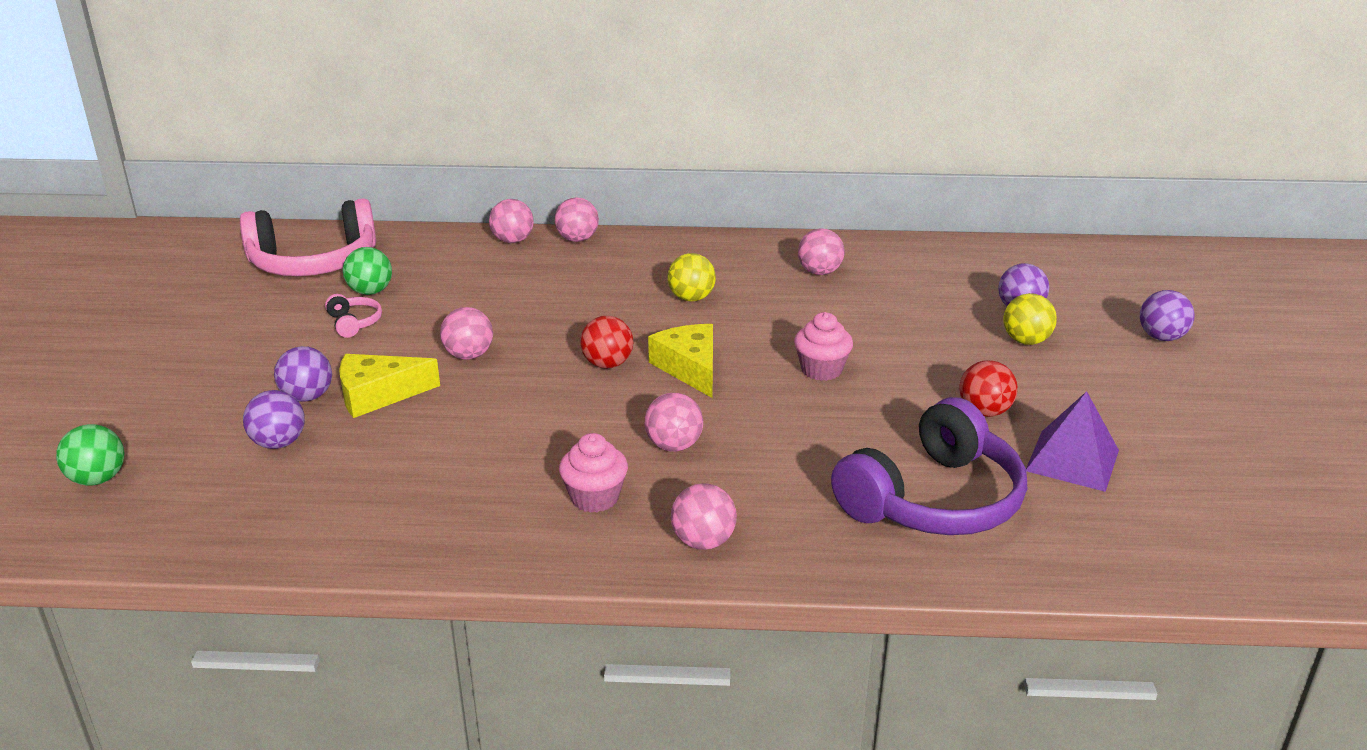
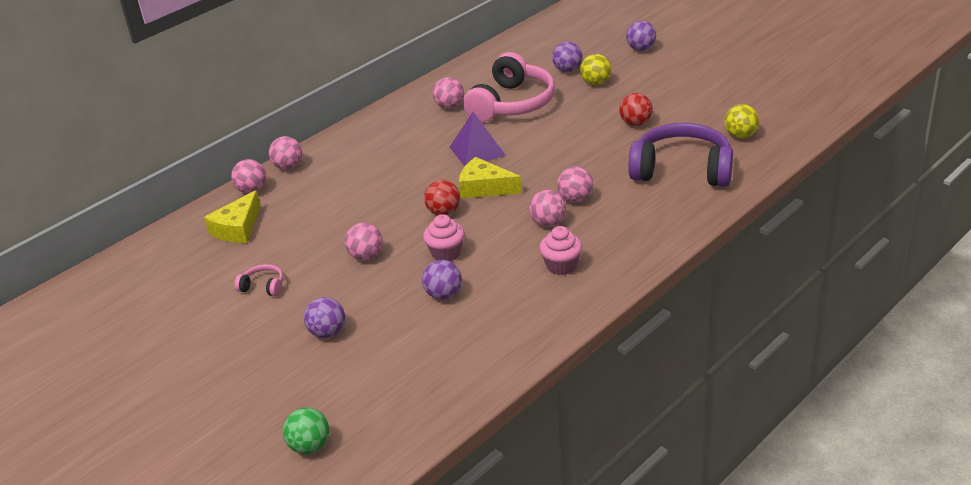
camera: 45 degrees left, 5 degrees up
pink headphones [240,198,376,276] -> pink headphones moved to [463,52,555,122]
purple ball [243,390,305,449] -> purple ball moved to [422,260,462,300]
yellow cheese [339,354,440,418] -> yellow cheese moved to [204,190,261,243]
green ball [343,247,392,295] -> none
yellow ball [667,253,716,302] -> yellow ball moved to [724,104,759,138]
pink ball [671,483,737,550] -> pink ball moved to [557,166,593,203]
pink cupcake [794,312,853,381] -> pink cupcake moved to [423,214,465,261]
purple headphones [831,397,1027,535] -> purple headphones turned 75 degrees counterclockwise [628,123,733,187]
purple pyramid [1026,391,1119,492] -> purple pyramid moved to [450,111,506,167]

